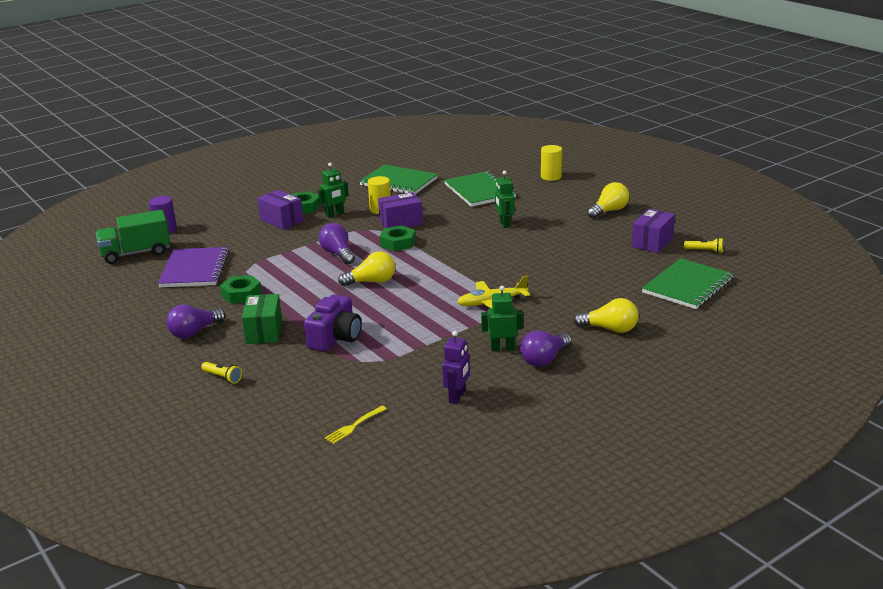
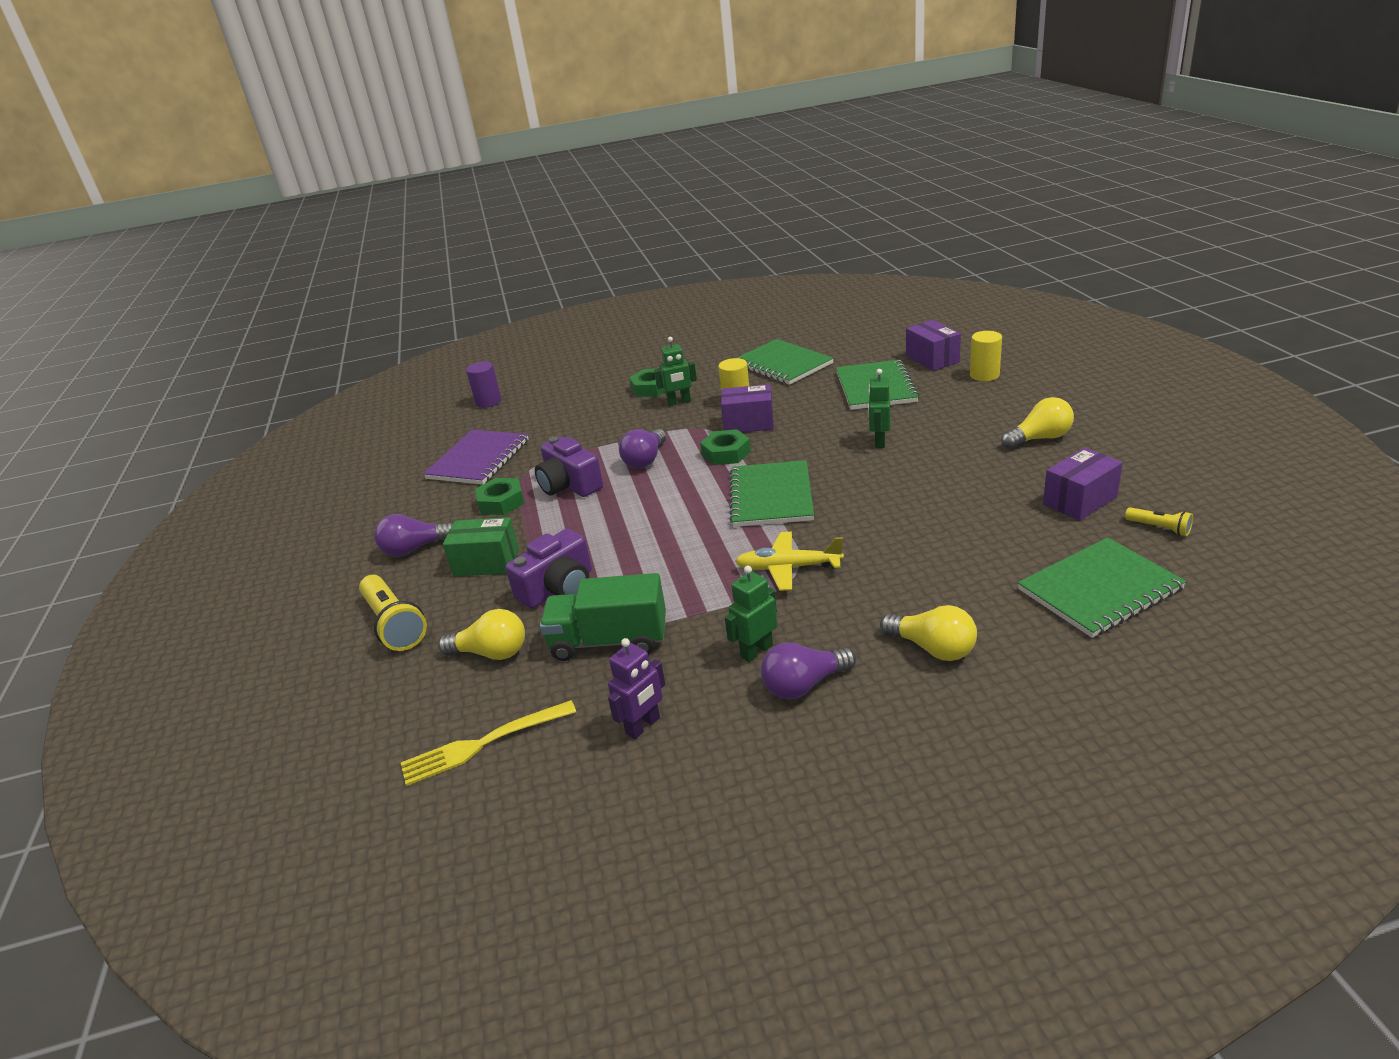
camera: 25 degrees right, 5 degrees up
green truck [96,210,170,264] -> green truck moved to [540,573,666,661]
yellow flashlight [201,362,242,384] -> yellow flashlight [359,575,427,651], size x1.98
green box [242,294,282,344] -> green box turned 75 degrees clockwise [443,517,519,576]
purple box [257,190,304,230] -> purple box moved to [906,320,961,371]
purple light bulb [319,223,355,265] -> purple light bulb turned 150 degrees counterclockwise [619,429,666,468]
yellow fork [325,406,387,444] -> yellow fork [401,700,576,786], size x1.66
yellow light bulb [338,251,395,287] -> yellow light bulb moved to [438,609,525,660]
green robot [481,286,523,351] -> green robot turned 60 degrees counterclockwise [725,566,777,662]
none -> purple camera [535,436,603,497]
none -> green notebook [729,460,814,527]

